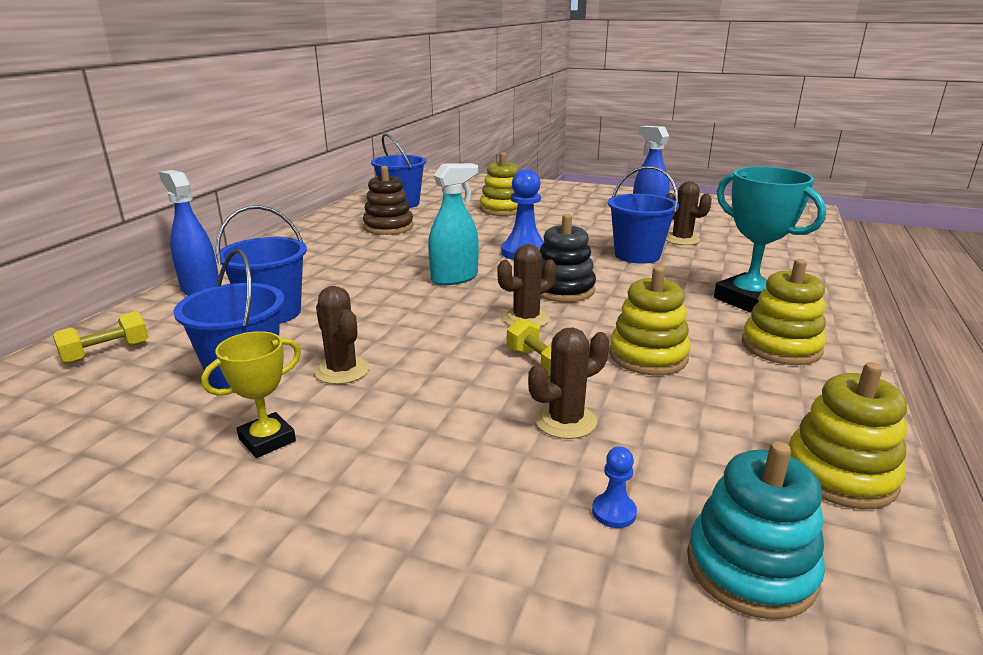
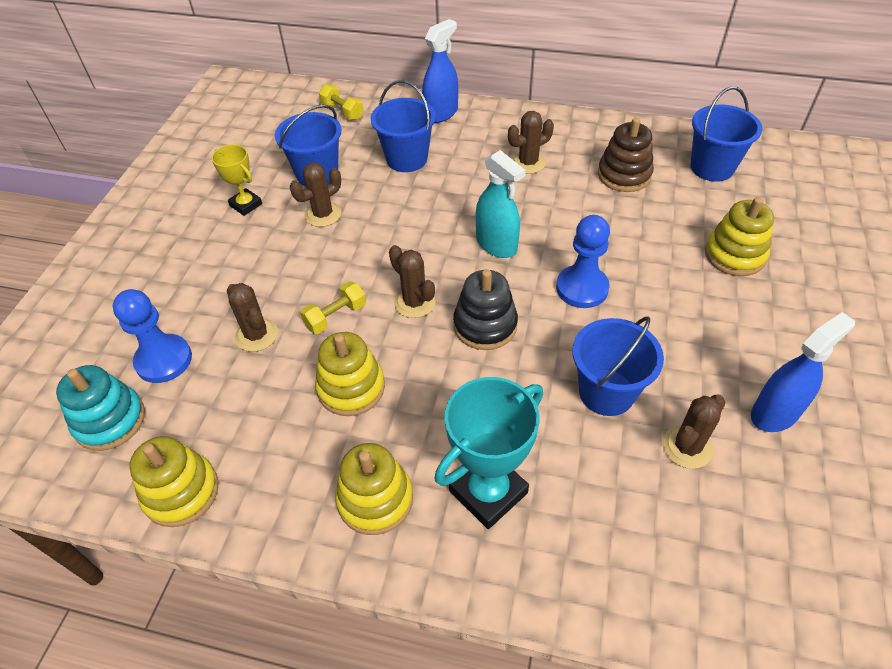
camera: 85 degrees right, 25 degrees up
blue pawn [592,446,637,528] -> blue pawn [113,289,192,383], size x2.16
none -> brown cactus [508,111,554,174]

